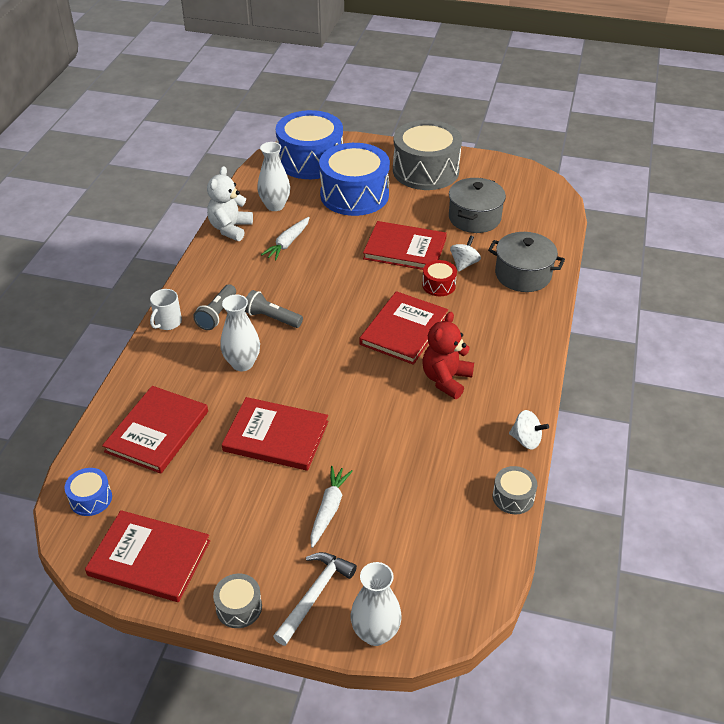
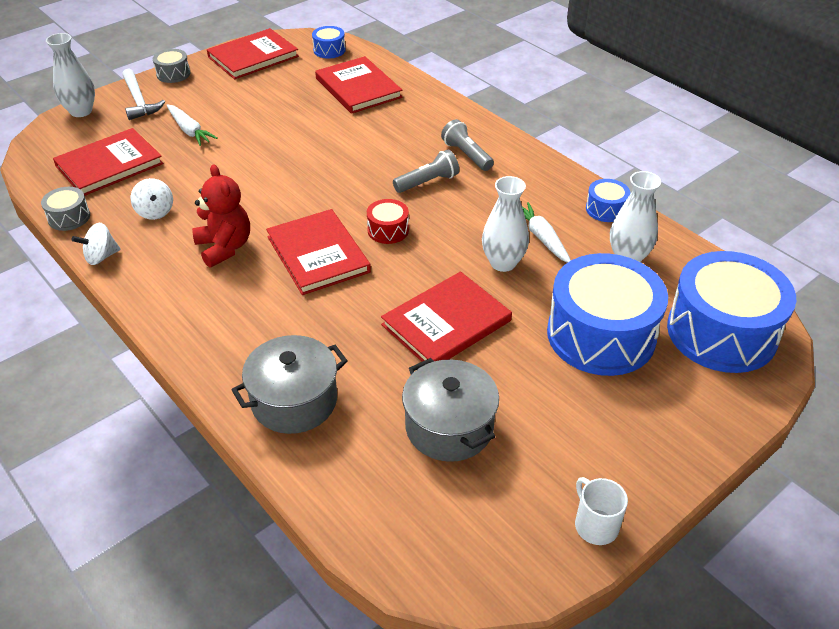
camera: 125 degrees right, 0 degrees up
white mug [150,289,182,330] -> white mug moved to [575,477,628,545]
white teddy bear [207,166,253,241] -> blue drum [586,179,630,222]
white vase [220,295,260,371] -> white vase moved to [482,176,529,272]
red book [222,397,328,471] -> red book moved to [53,128,163,196]
grey drum [393,120,462,190] -> none
red drum [422,260,457,296] -> red drum moved to [367,199,409,244]
white spinning top [450,236,481,272] -> white spinning top moved to [131,178,173,220]

